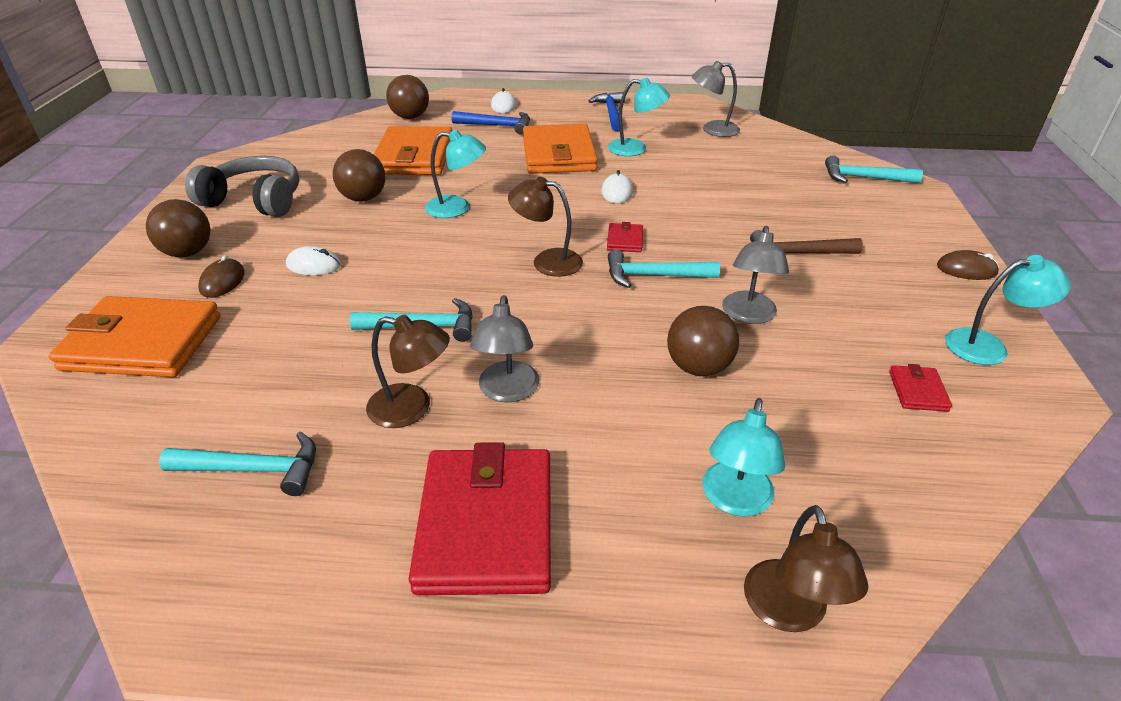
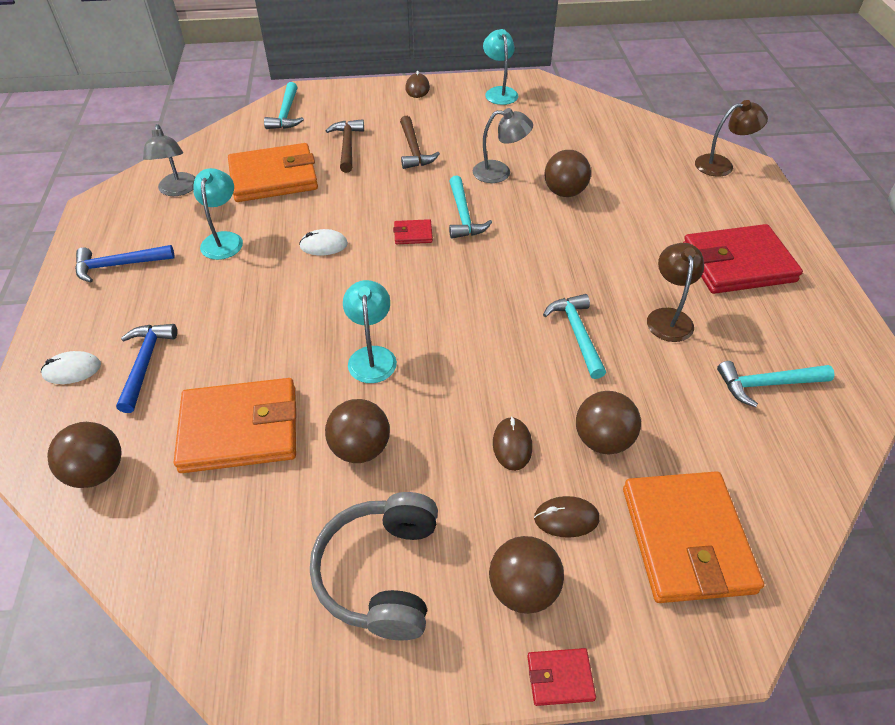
camera: 100 degrees left, 10 degrees up
turquoise hammer [159,432,316,496] -> turquoise hammer turned 90 degrees counterclockwise [717,361,834,407]
white mouse [286,246,341,276] -> brown mouse [493,417,532,471]
grey lamp [470,295,540,402] -> none
brown lamp [508,177,583,277] -> none
orange wallet [523,124,598,174] -> orange wallet moved to [228,143,318,202]
turquoise lamp [702,398,785,517] -> none
red wallet [889,364,952,412] -> red wallet moved to [527,648,596,706]
none -> brown hammer [326,119,364,173]
none -> brown ball [576,391,641,454]

